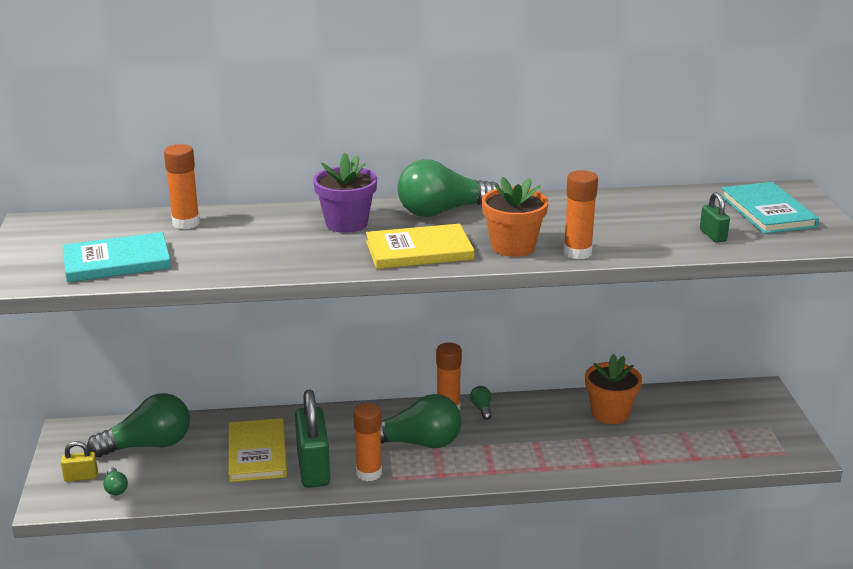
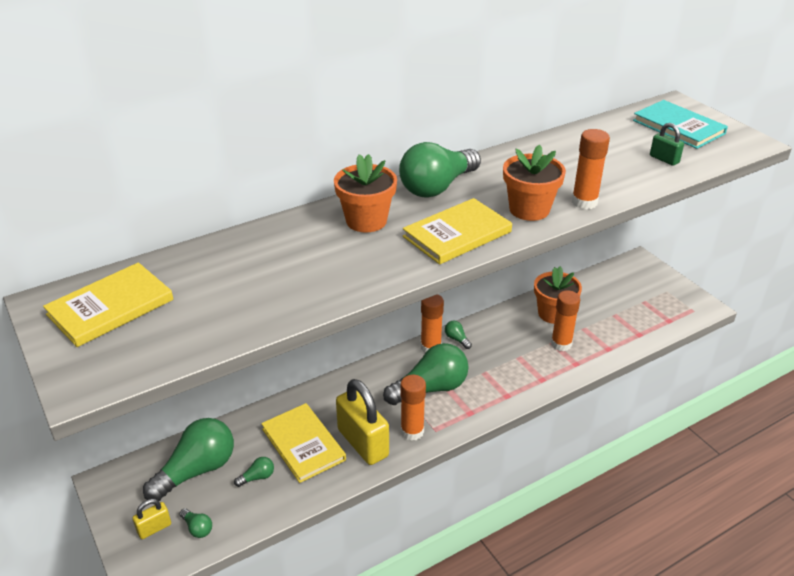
camera: 25 degrees left, 10 degrees up
turquoise book [63,232,171,282] -> none
orange glue stick [164,144,200,229] -> orange glue stick moved to [551,290,580,351]
green padlock [295,390,330,488] -> yellow padlock [336,379,389,465]
purple flower pot [313,153,377,233] -> orange flower pot [334,154,397,233]
none -> yellow book [43,262,173,347]
none -> green light bulb [234,457,274,487]

